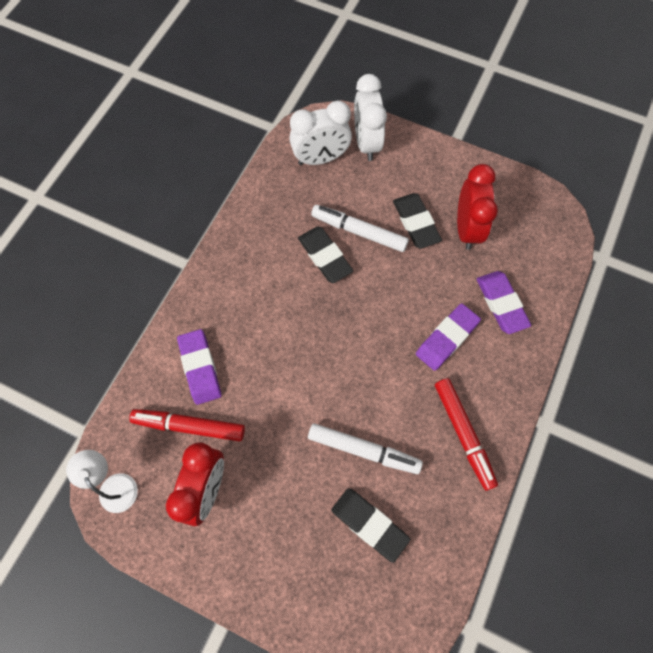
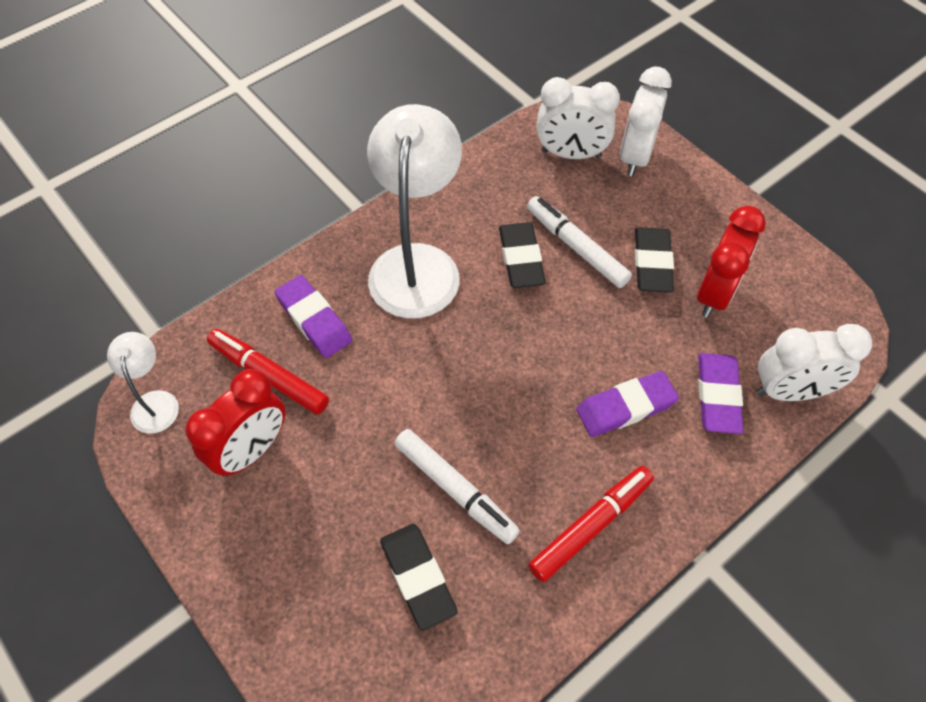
camera: 25 degrees right, 10 degrees down
purple eraser [177,329,221,405] -> purple eraser turned 45 degrees counterclockwise [275,275,353,358]
red marker [435,378,498,491] -> red marker turned 135 degrees counterclockwise [528,466,654,582]
none -> white lamp [367,104,462,319]
none -> white clock [756,324,872,401]

